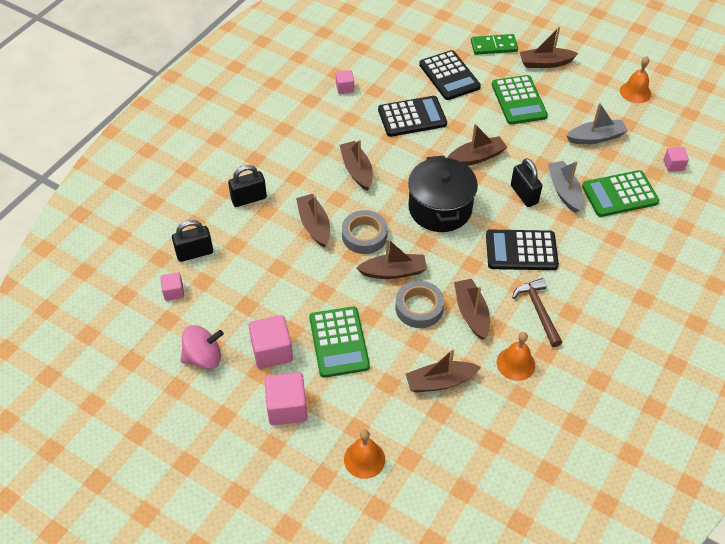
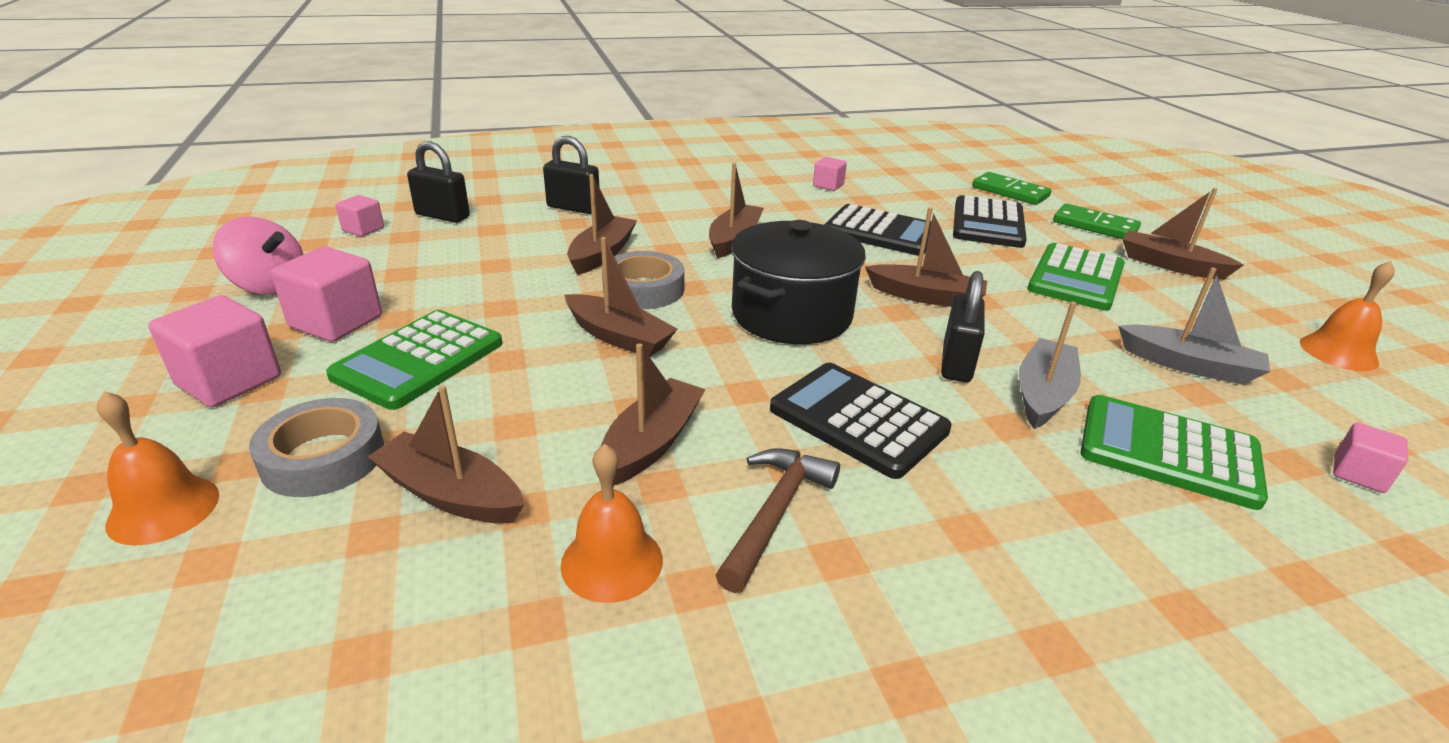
camera: 40 degrees right, 20 degrees down
grey tape [395,281,444,328] -> grey tape moved to [249,398,384,497]
none -> green domino [972,172,1052,205]

